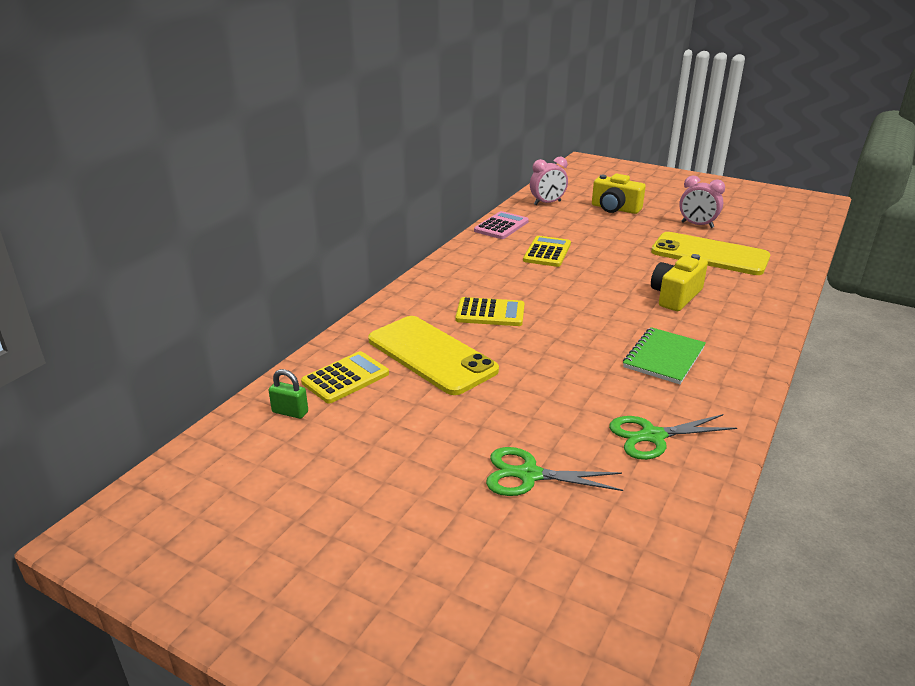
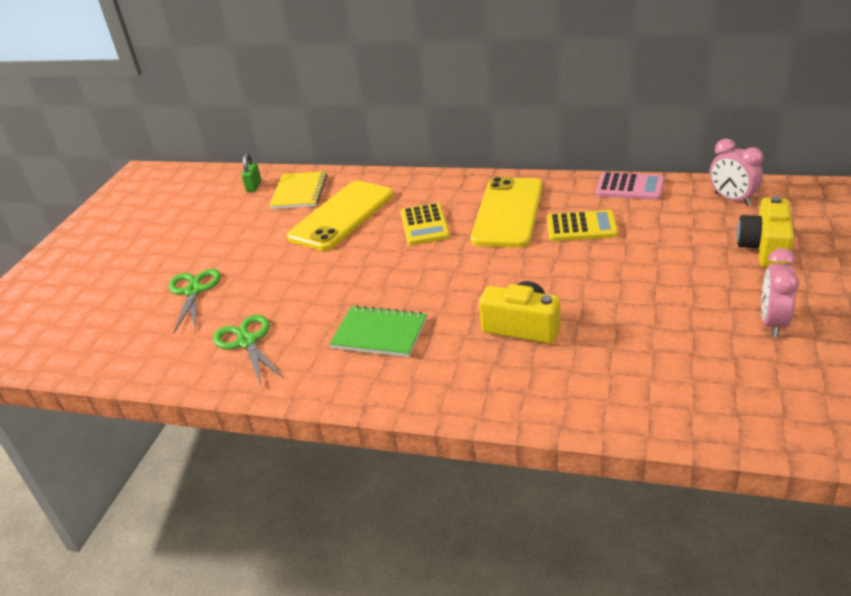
camera: 80 degrees right, 5 degrees up
yellow calculator [301,351,389,404] -> yellow notebook [269,171,327,209]
yellow phone [651,232,770,275] -> yellow phone moved to [471,177,543,248]

